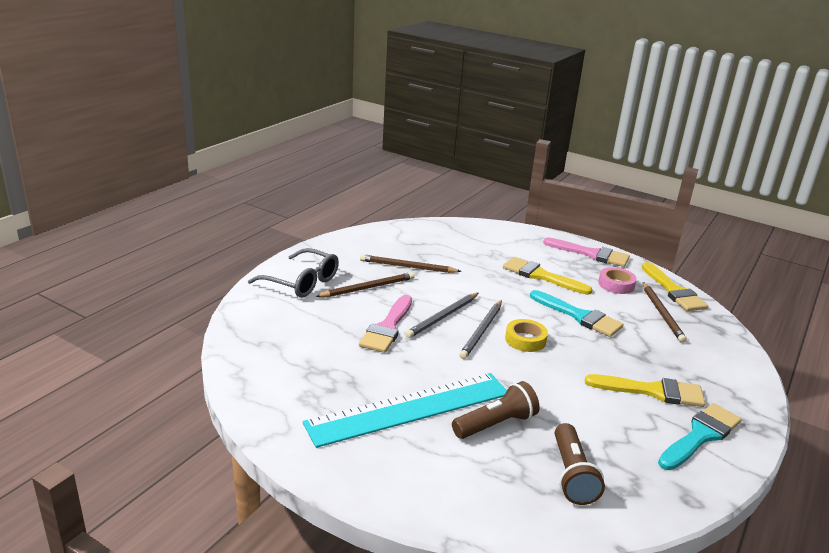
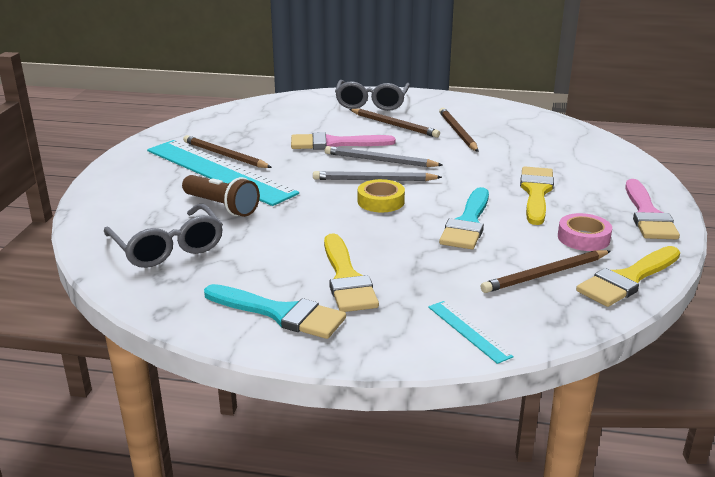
camera: 70 degrees right, 0 degrees up
brown flashlight [555,423,605,505] -> grey glasses [104,204,223,268]
none -> brown pencil [183,135,272,168]
none -> turquoise ruler [428,301,514,364]

